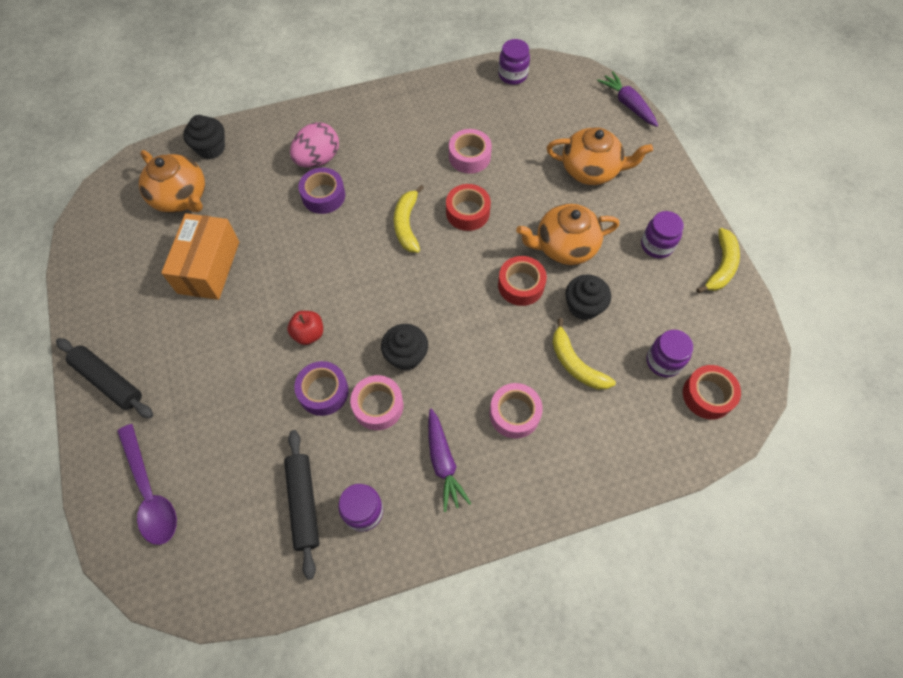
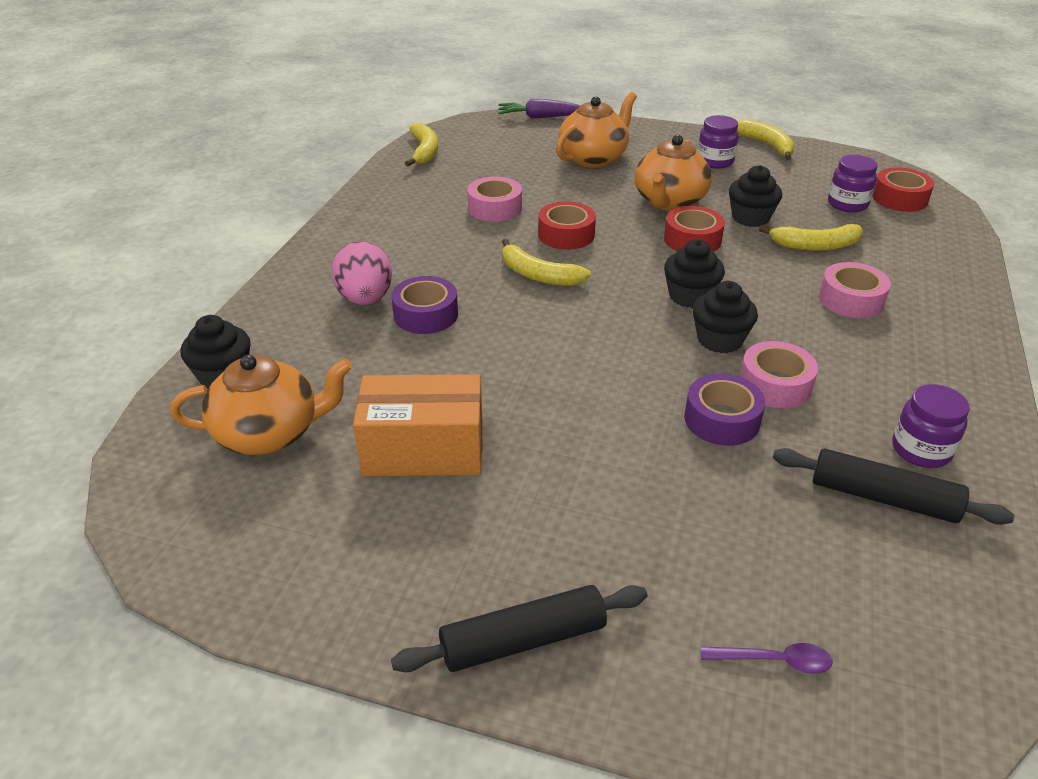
camera: 55 degrees left, 25 degrees down
purple spoon [117,424,177,545] -> purple spoon [700,643,833,674], size x0.52
orange box [161,213,239,300] -> orange box turned 45 degrees counterclockwise [353,374,483,476]
red apple [287,311,323,345] -> none
purple carrot [428,409,471,512] -> none
purple jar [498,39,530,85] -> yellow banana [405,123,438,166]
none -> black cupcake [664,240,725,308]

